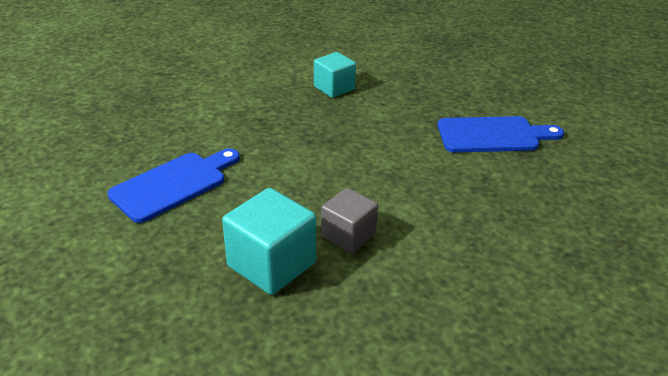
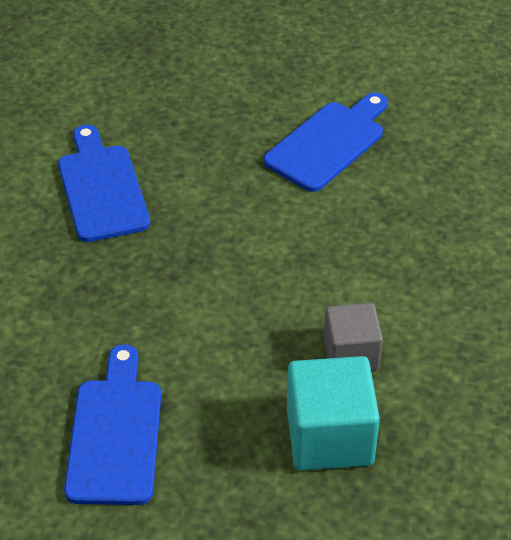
camera: 45 degrees left, 10 degrees up
turquoise cube [314,52,356,98] -> blue cutting board [58,124,150,242]

